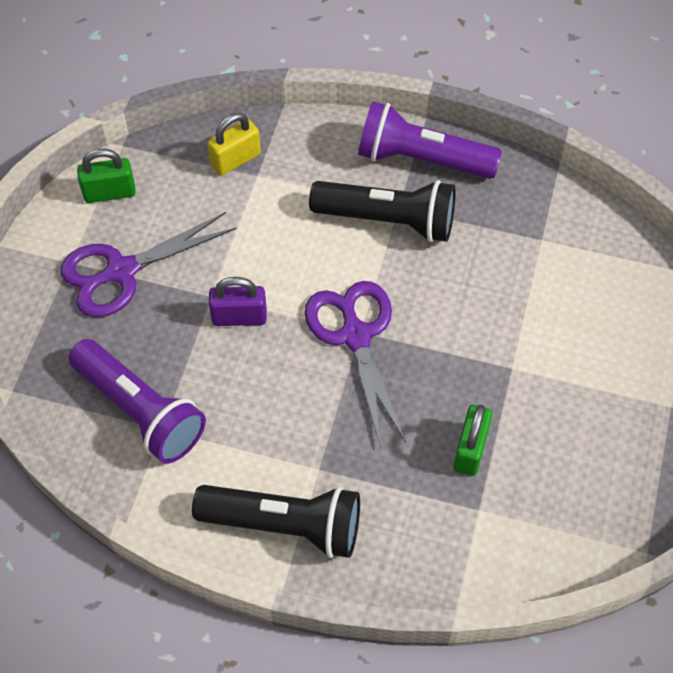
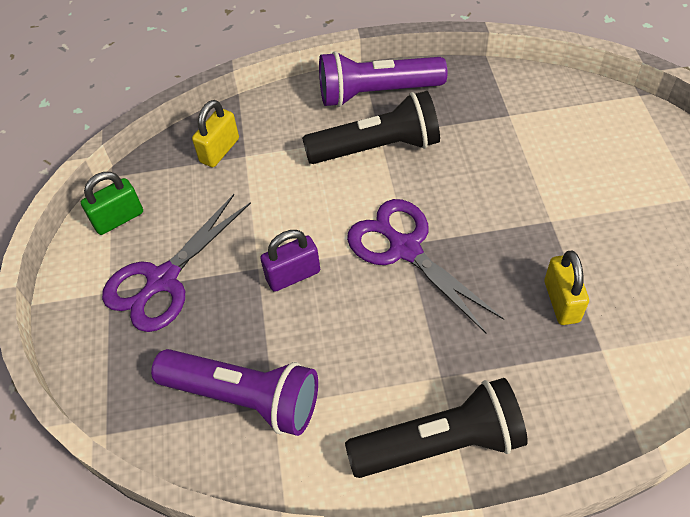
camera: 20 degrees left, 5 degrees down
green padlock [453,405,493,476] -> yellow padlock [544,251,589,325]

